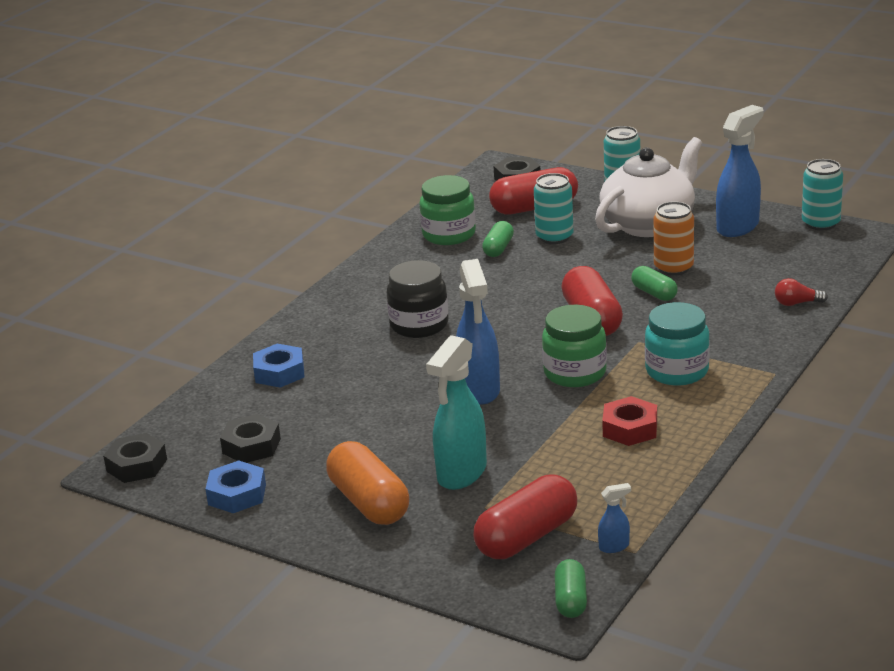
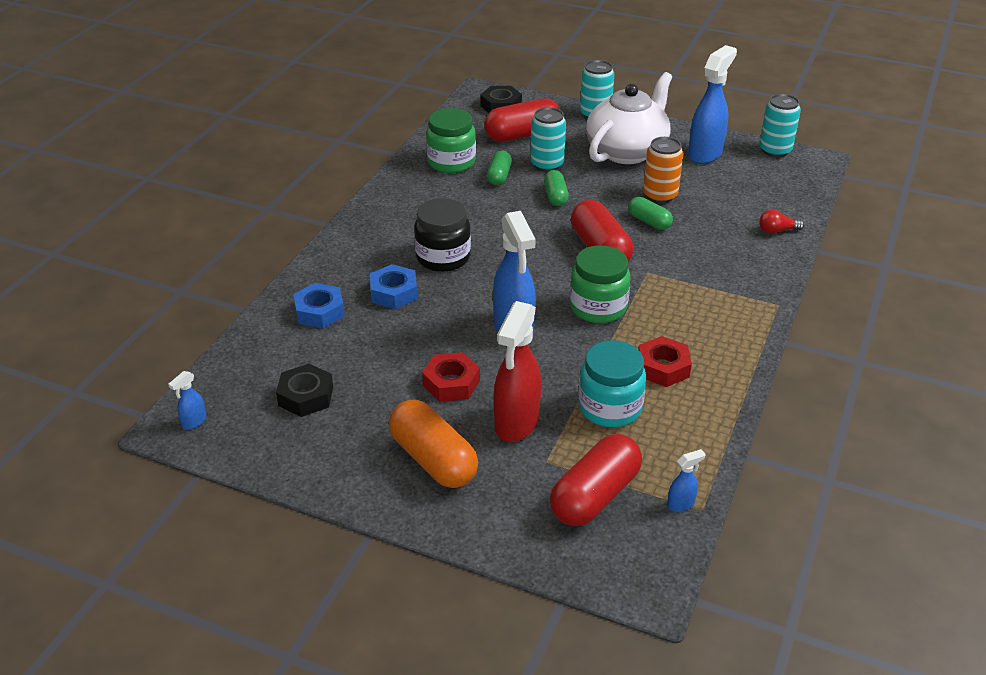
camera: 10 degrees left, 10 degrees up
black nut [103,433,167,483] -> blue spray bottle [168,371,206,430]
blue nut [205,460,266,513] -> blue nut moved to [370,264,418,309]
turquoise spray bottle [426,335,487,490] -> red spray bottle [494,301,541,442]
green capsule [555,559,587,618] -> green capsule moved to [544,170,569,206]
turquoise jar [645,302,710,386] -> turquoise jar moved to [578,341,646,427]
none -> red nut [422,352,480,402]

